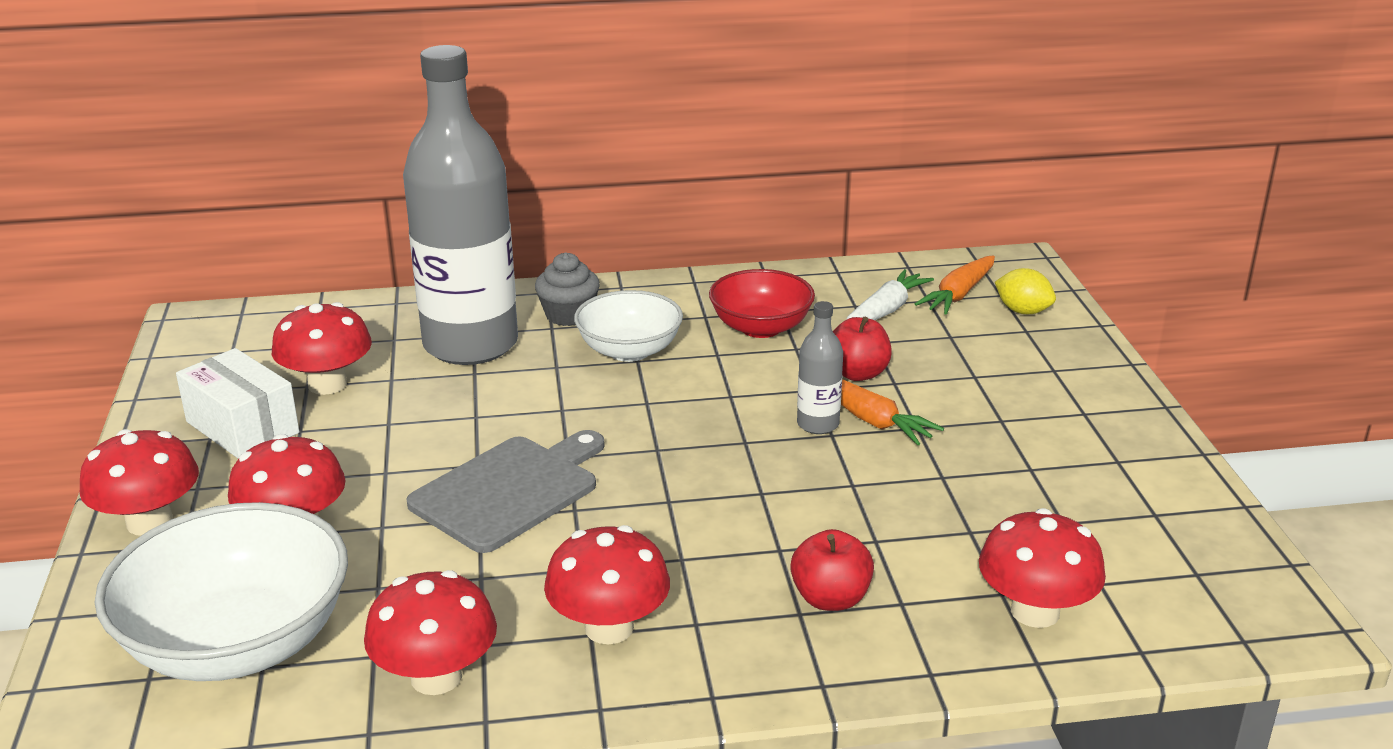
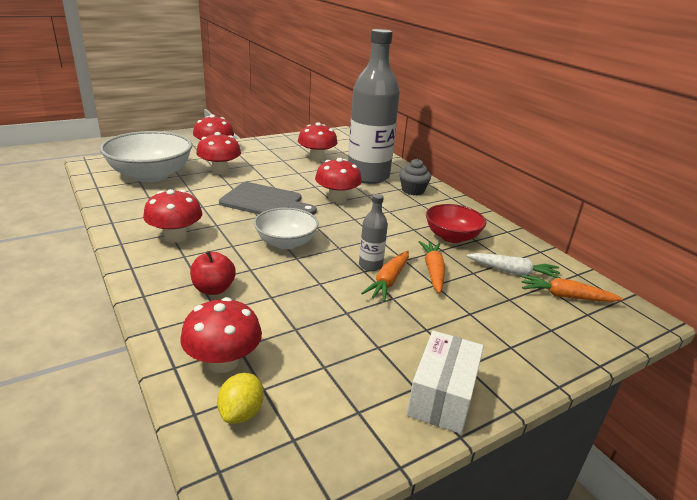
camera: 65 degrees right, 0 degrees up
white box [176,348,299,459] -> white box moved to [407,331,484,434]
red mushroom [364,570,497,695] -> red mushroom moved to [315,158,362,203]
white bowl [574,290,683,362] -> white bowl moved to [254,208,319,249]
red apple [833,317,892,381] -> orange carrot [419,241,445,293]
yellow lemon [995,268,1056,314] -> yellow lemon moved to [217,373,264,424]

